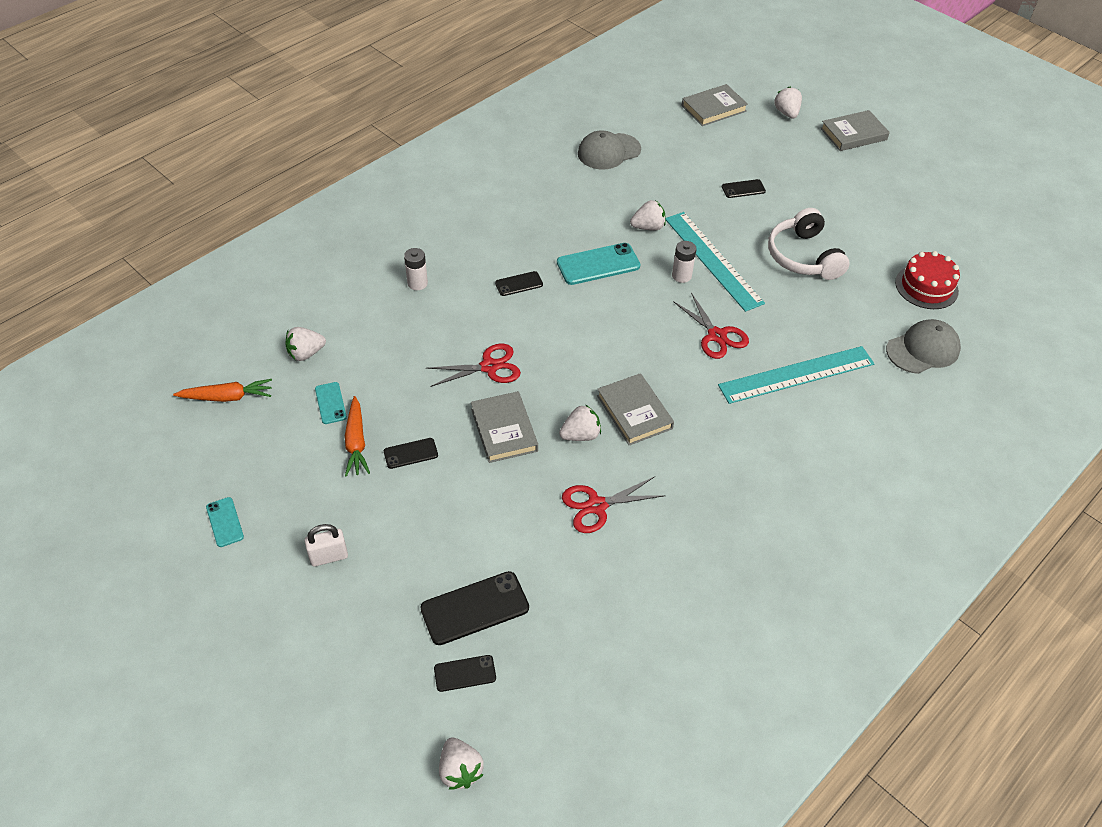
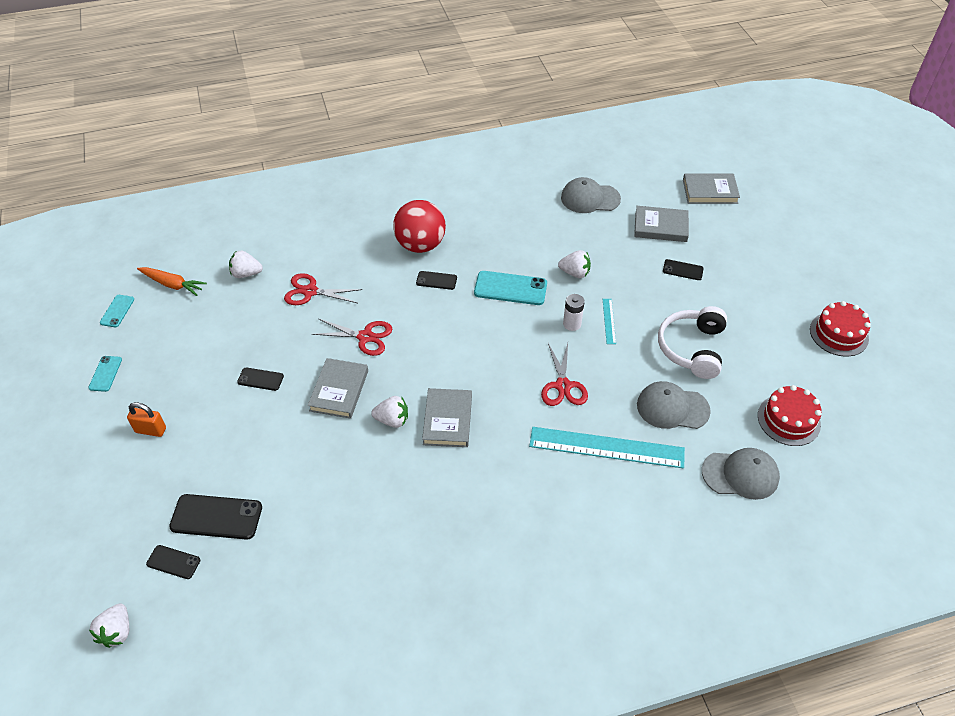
camera: 30 degrees right, 0 degrees up
white padlock [305,524,348,567] -> orange padlock [127,402,166,437]
turquoise phone [315,382,347,424] -> turquoise phone moved to [100,295,134,327]
orange carrot [345,396,370,477] -> none
white battery [404,248,428,290] -> none
red scissors [562,476,666,533] -> red scissors moved to [284,273,363,305]
turquoise ruler [666,212,765,312] -> turquoise ruler [603,299,616,344], size x0.43
white strawberry [774,87,802,119] -> none
grey book [820,110,890,151] -> grey book moved to [634,206,689,242]
none -> red ball [393,200,446,253]
none -> grey cap [637,381,711,429]
none -> red cake [810,301,871,356]

